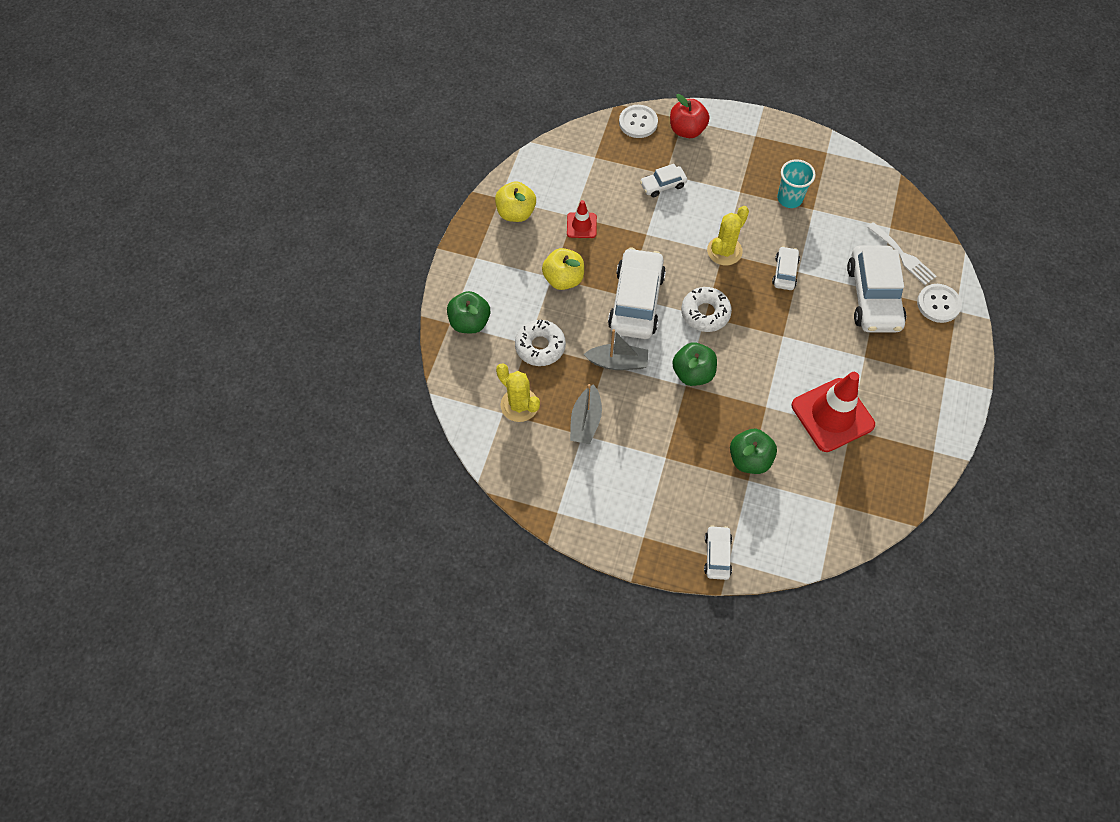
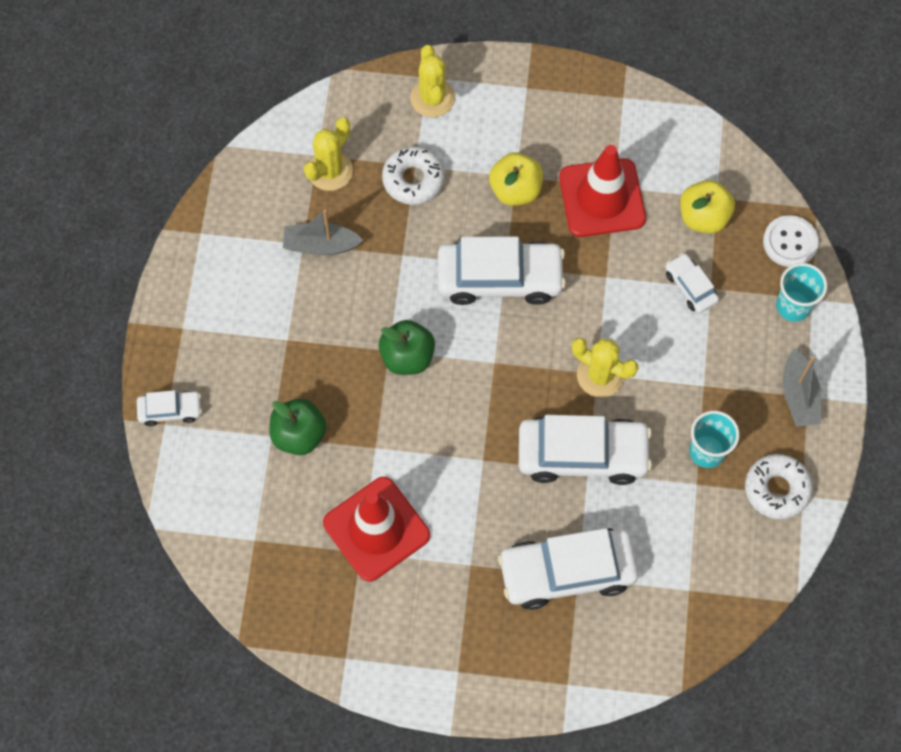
camera: 80 degrees right, 5 degrees up
green apple [447,291,490,333] -> yellow cactus [410,45,455,117]
yellow apple [495,181,536,222] -> yellow apple moved to [680,180,735,234]
red traffic cone [567,200,597,238] -> red traffic cone [559,145,646,237], size x2.00
grey boat [584,329,648,370] -> grey boat moved to [783,348,821,427]
red apple [670,94,709,138] -> turquoise cup [776,263,827,322]
white donut [681,287,732,332] -> white donut moved to [745,454,813,519]
white car [772,246,800,290] -> white car [519,415,652,485], size x2.02
white fork [867,222,937,285] -> none
white button [917,284,962,323] -> none

